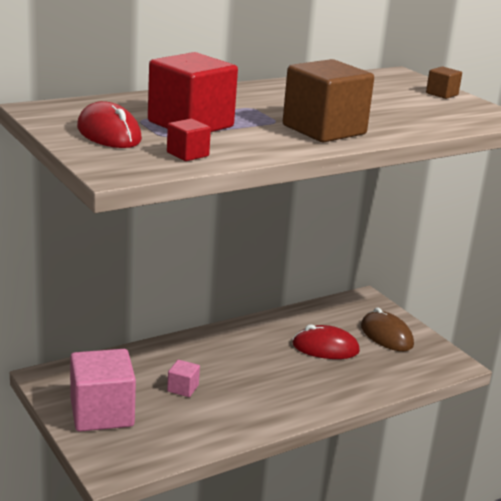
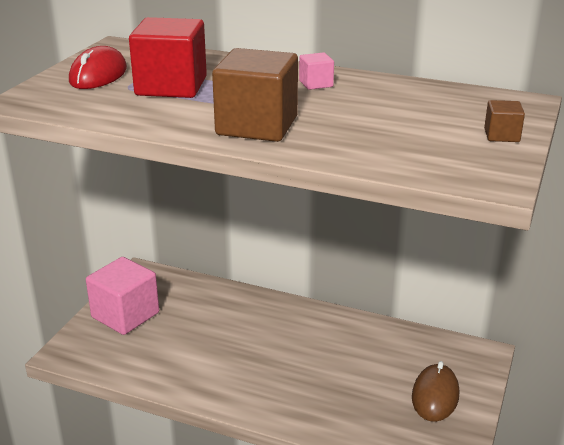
camera: 55 degrees right, 5 degrees up
red cube [167,119,211,161] -> none
pink cube [167,360,200,397] -> pink cube moved to [299,52,334,90]
red mouse [292,324,360,359] -> none

